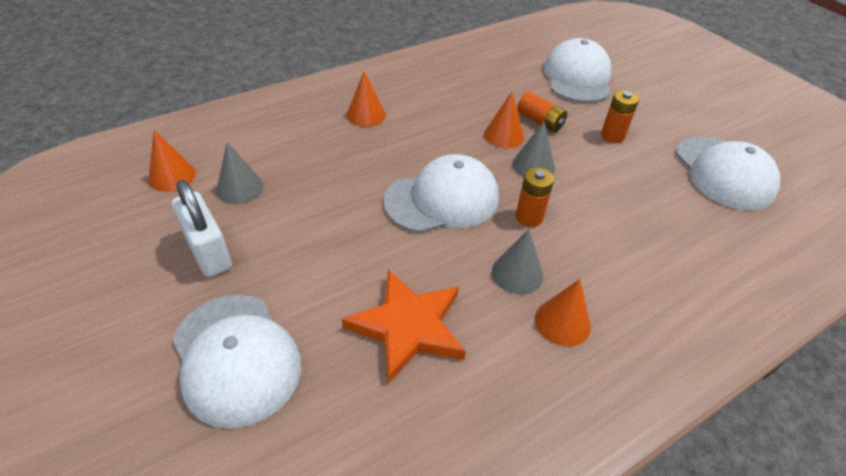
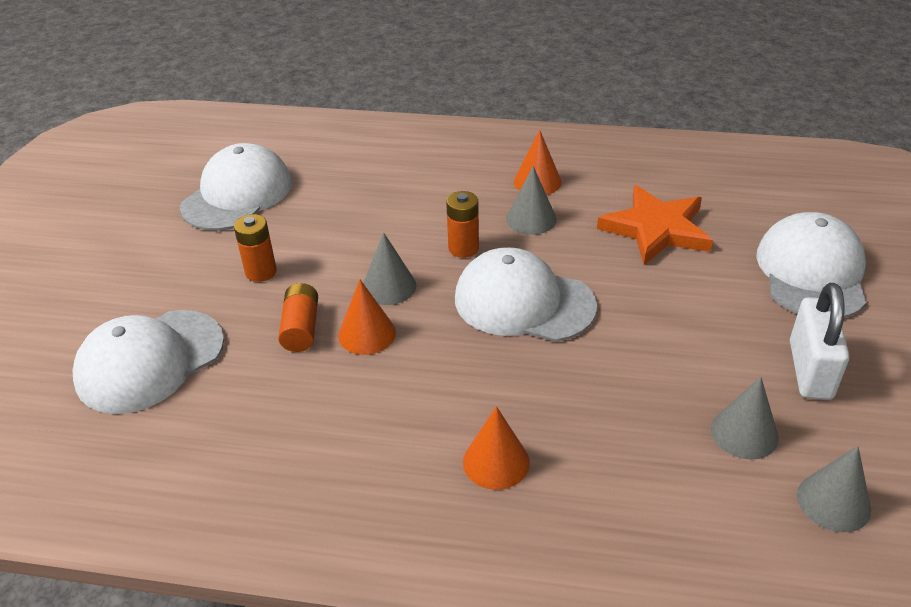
camera: 135 degrees left, 5 degrees down
orange cone [148,130,196,192] -> grey cone [797,446,871,532]

